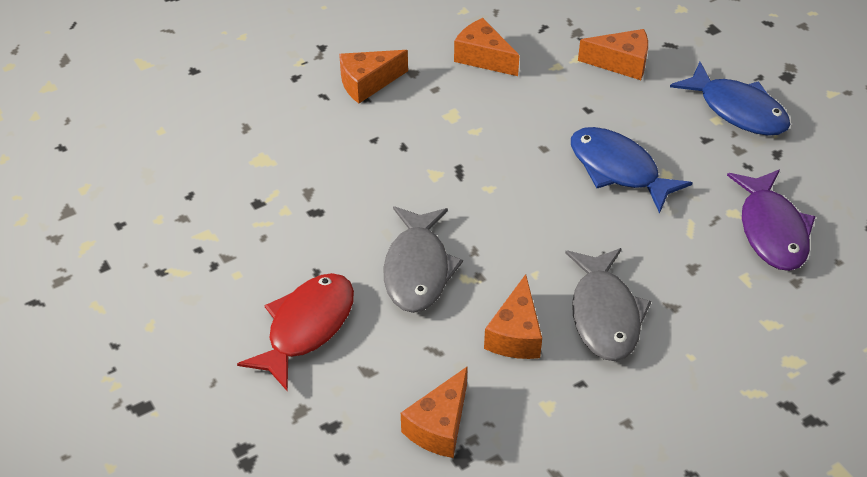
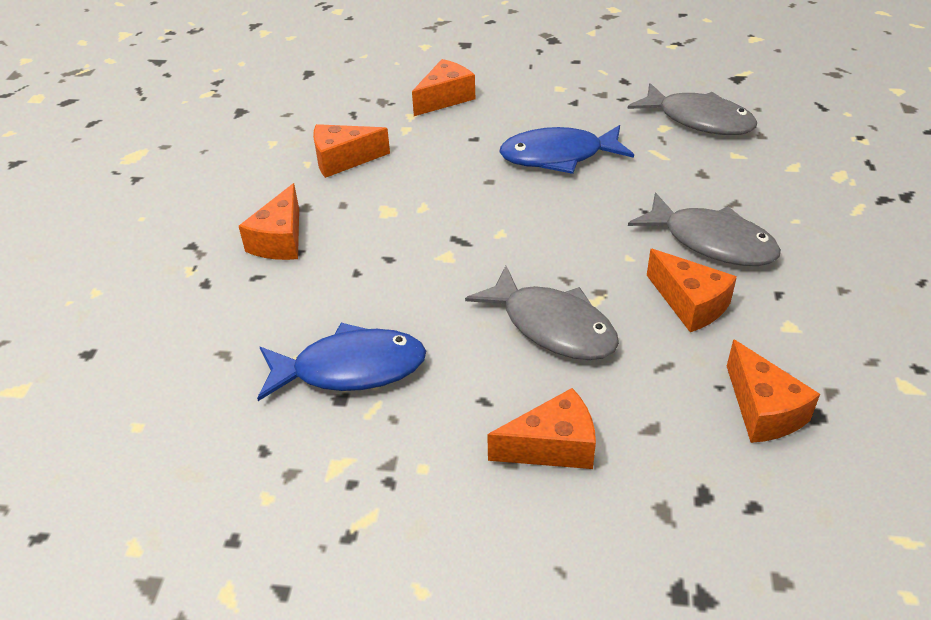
camera: 50 degrees left, 5 degrees down
red fish [237,273,354,392] -> orange cheese [487,388,596,469]
blue fish [670,62,790,136] -> blue fish moved to [257,323,426,401]
purple fish [727,170,816,271] -> grey fish [628,83,757,135]

